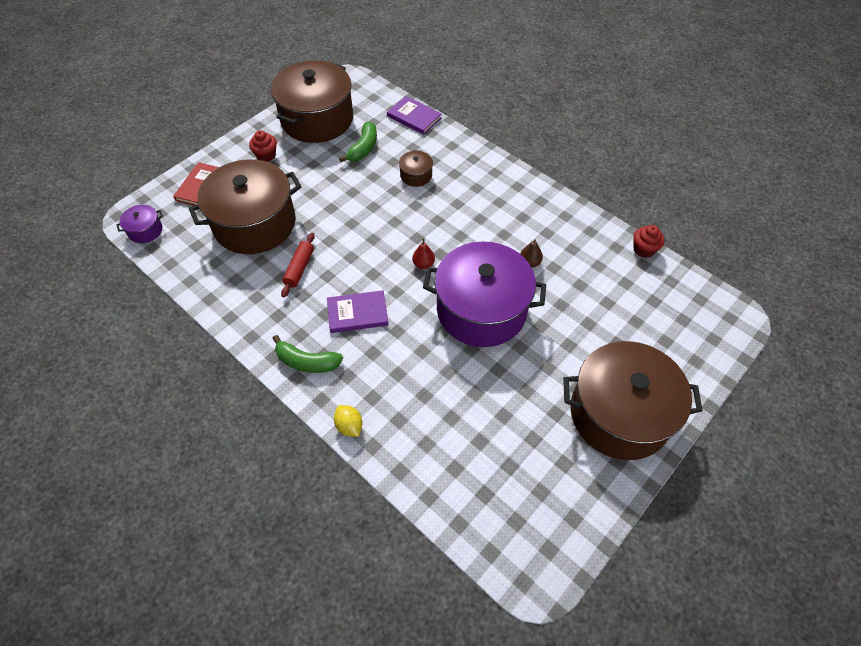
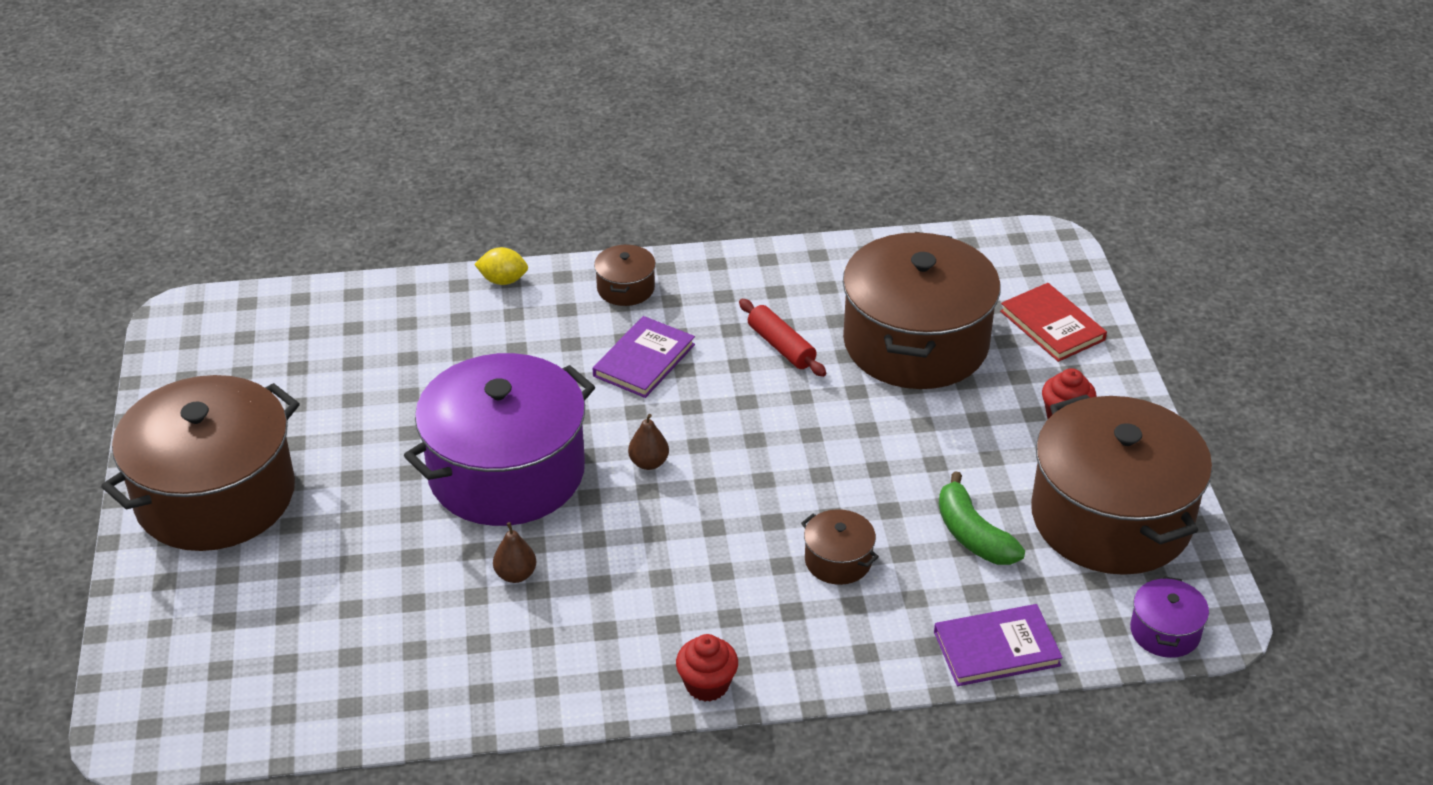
camera: 130 degrees right, 15 degrees down
purple pot [116,205,163,243] -> purple pot moved to [1130,576,1209,658]
green banana [272,335,343,373] -> brown pot [594,244,656,306]
red pear [412,238,435,269] -> brown pear [628,414,669,470]
red cupcake [633,225,664,258] -> red cupcake moved to [676,634,738,702]

